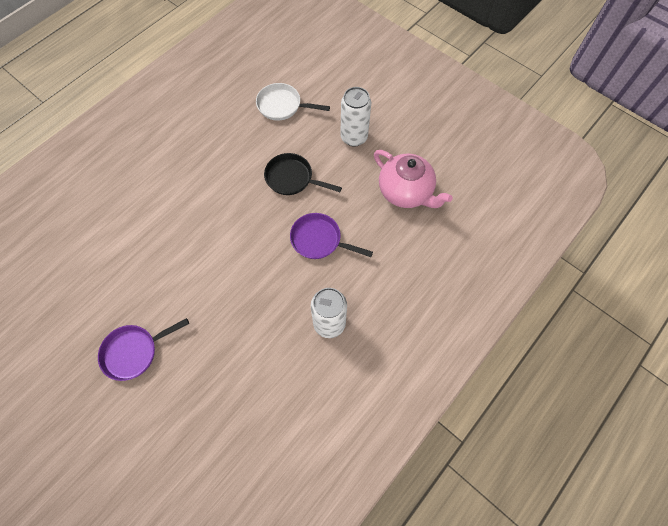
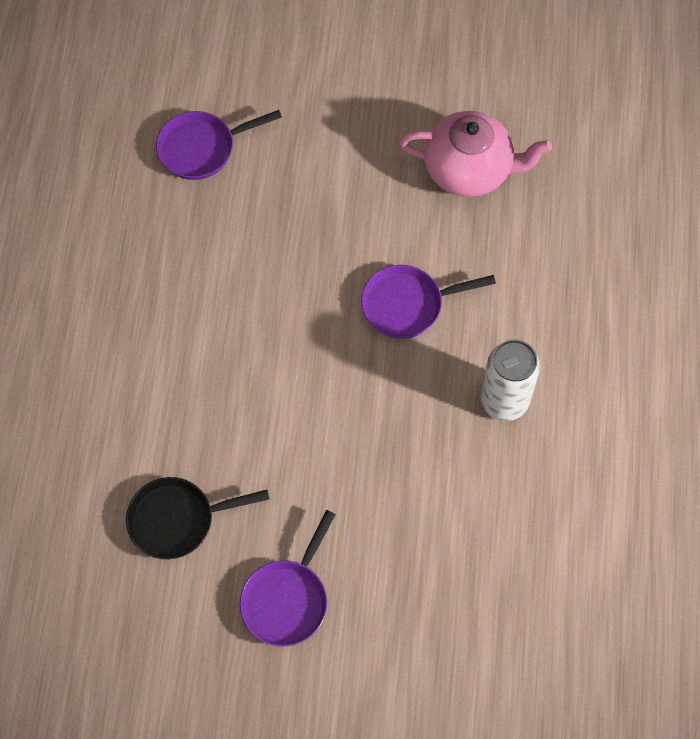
camera: 35 degrees left, 0 degrees up
white pan [256,83,330,121] -> purple pan [156,110,282,180]
black pan [264,153,342,195] -> black pan moved to [126,477,269,559]
white can [340,87,371,147] -> none

